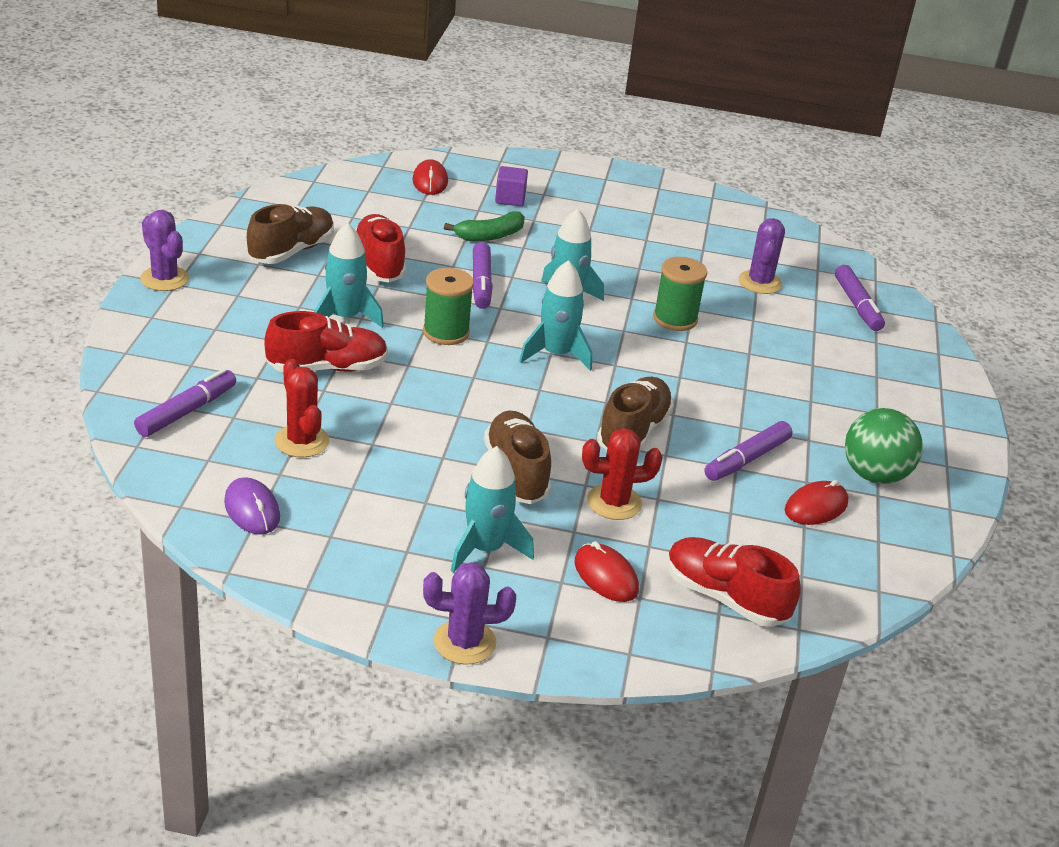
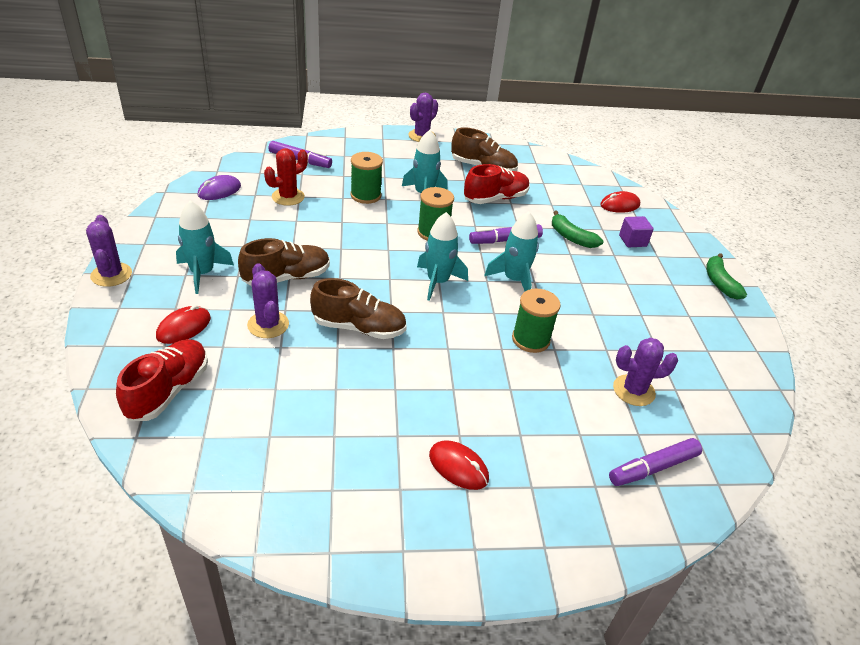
camera: 75 degrees right, 5 degrees up
red shoe [264,311,388,373] -> green spool [350,152,383,204]
red cactus [582,428,663,520] -> purple cactus [247,263,289,338]
purple marker [705,421,792,481] -> none
red mouse [785,480,848,525] -> red mouse moved to [429,440,489,490]
green ball [845,408,923,484] -> none
none -> green banana [706,253,747,299]

